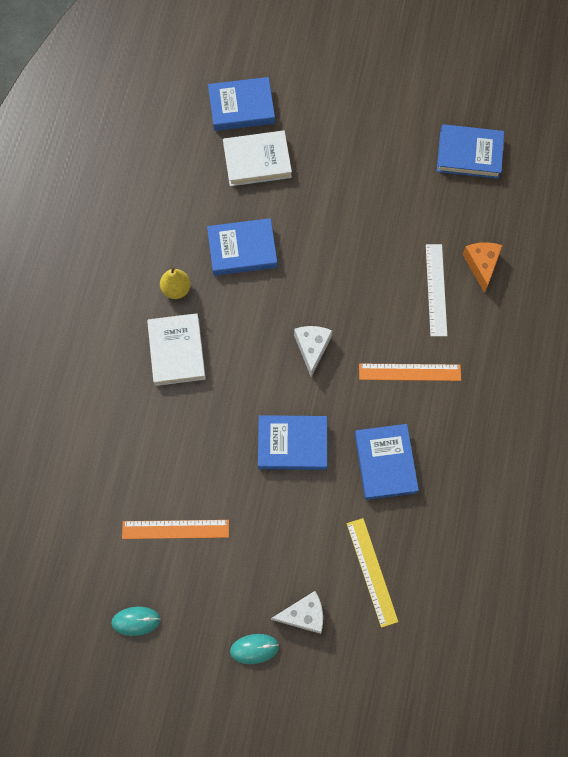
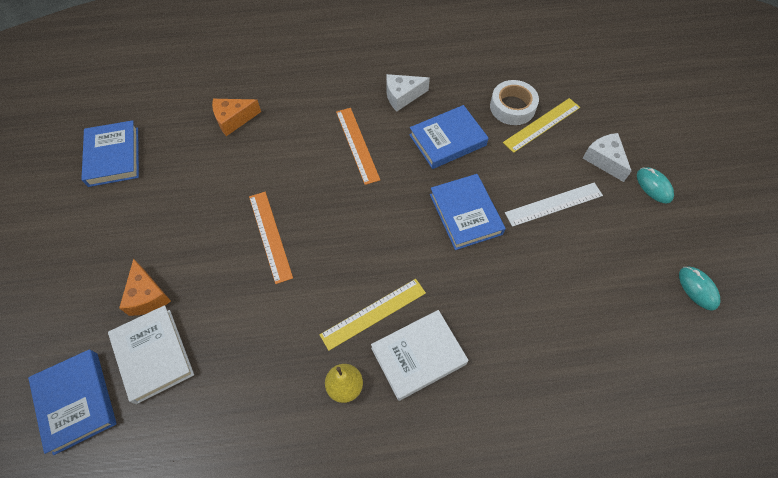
camera: 110 degrees left, 10 degrees down
orange ruler [122,520,229,539] -> orange ruler moved to [249,192,293,284]
blue book [207,218,277,276] -> none
white cheese [294,326,332,377] -> white cheese moved to [386,74,430,111]
white ruler [426,244,447,337] -> white ruler moved to [505,182,603,227]
none -> orange cheese [119,258,171,316]
none -> yellow ruler [320,279,426,351]
none -> white tape [490,80,539,125]

